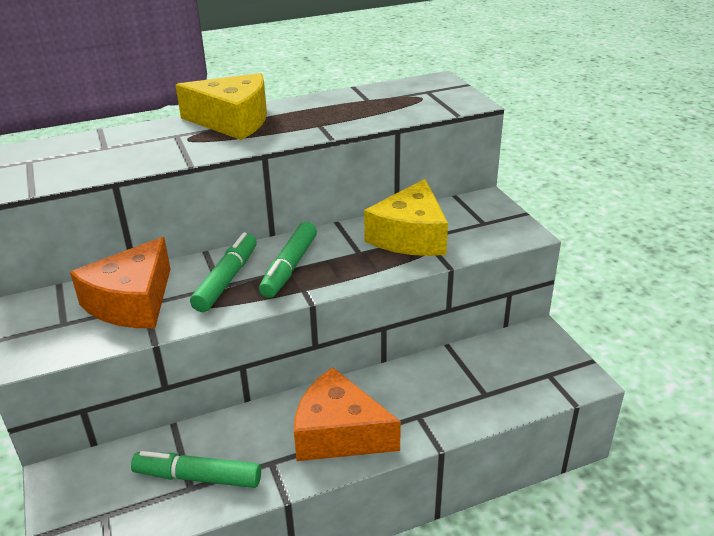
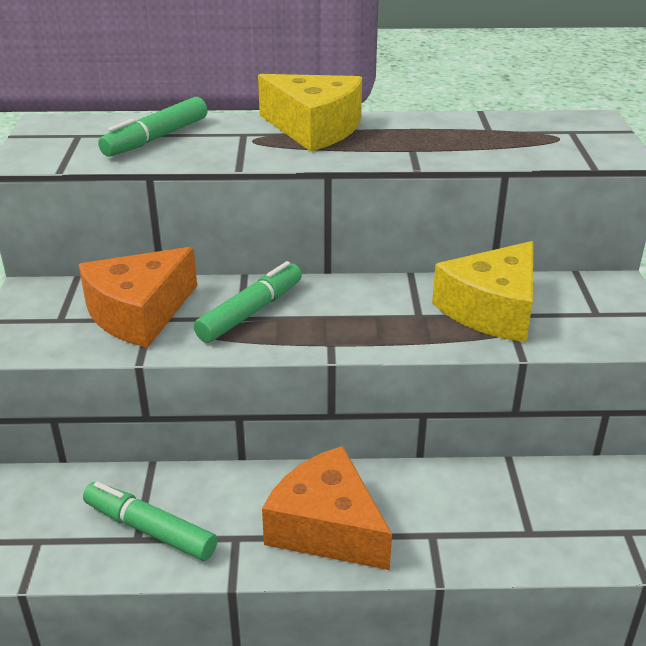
camera: 20 degrees right, 0 degrees up
green marker [259,222,317,298] -> green marker moved to [98,97,208,157]

